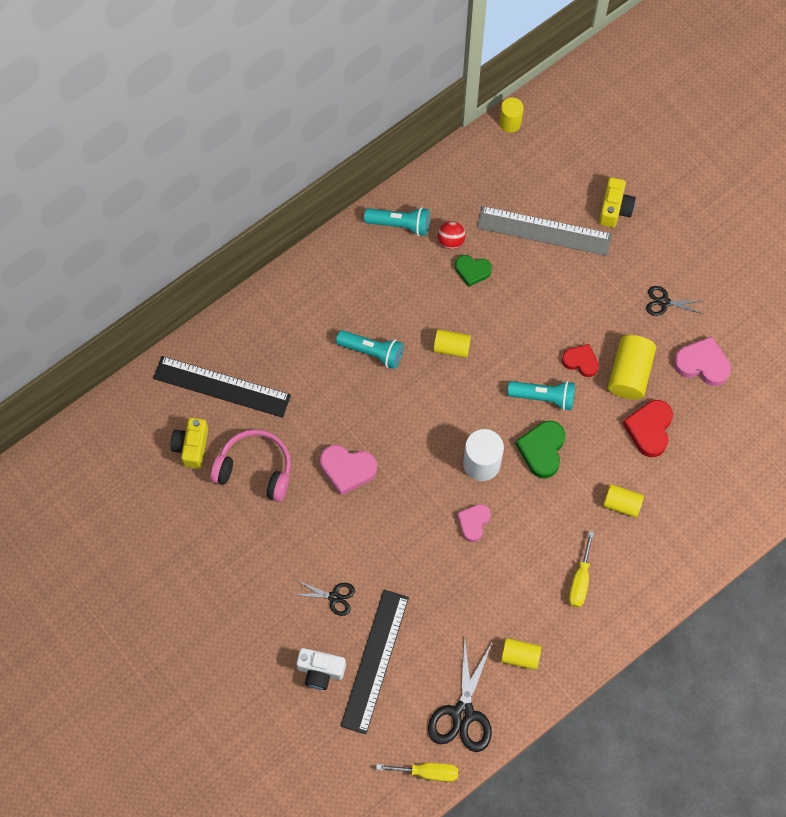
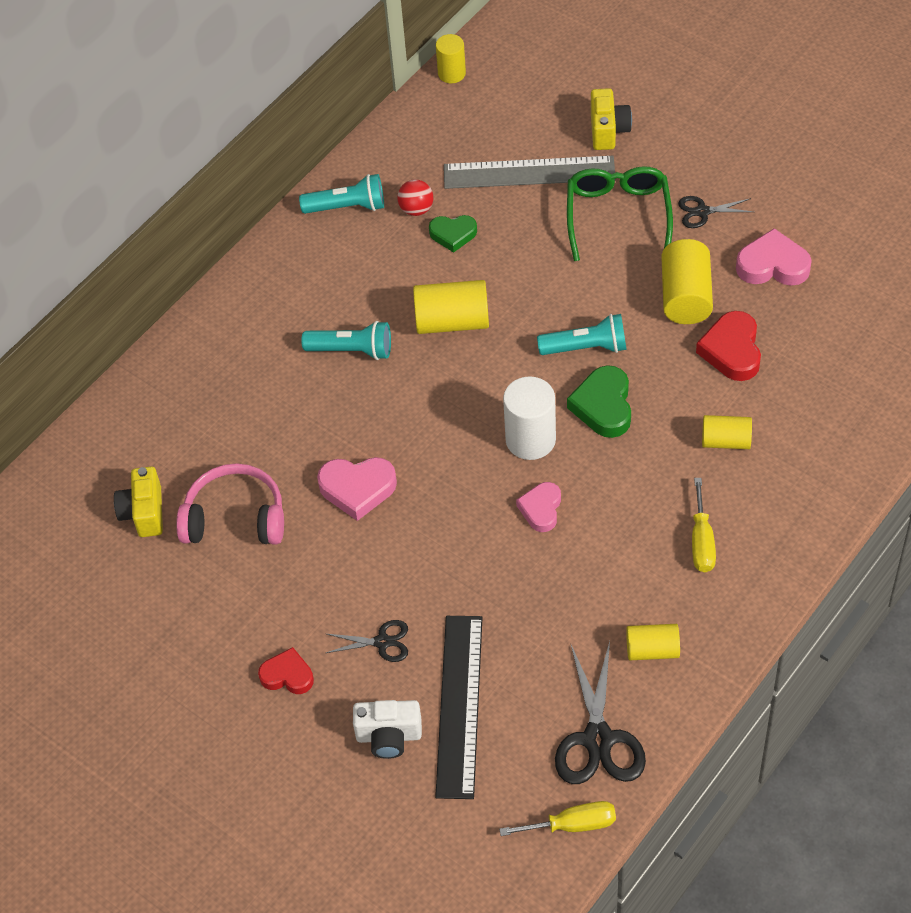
camera: 10 degrees left, 15 degrees down
black ruler [153,356,291,418] -> none
yellow cylinder [433,329,471,358] -> yellow cylinder [413,280,489,334], size x1.58
red heart [562,344,599,377] -> red heart moved to [258,647,314,694]
none -> green glasses [567,166,673,261]

